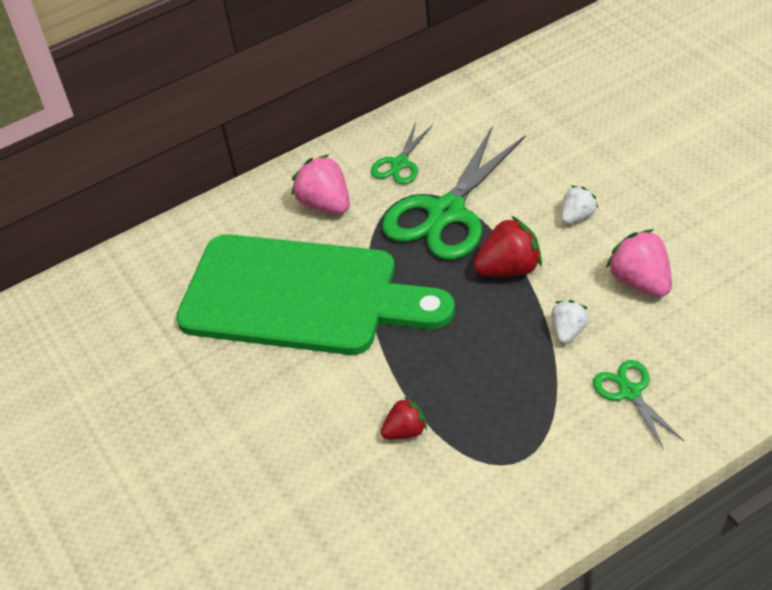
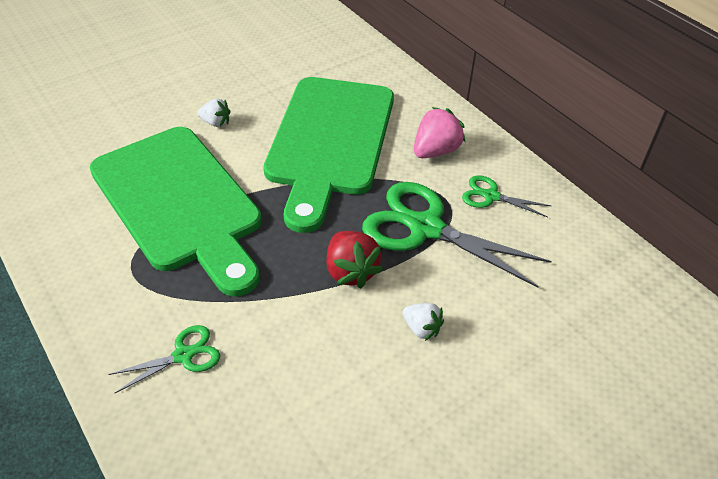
camera: 80 degrees right, 0 degrees up
red strawberry [381,397,427,440] -> green cutting board [90,127,262,296]
white strawberry [551,300,589,344] -> white strawberry moved to [197,98,231,127]
pink strawberry [606,229,672,297] -> none

